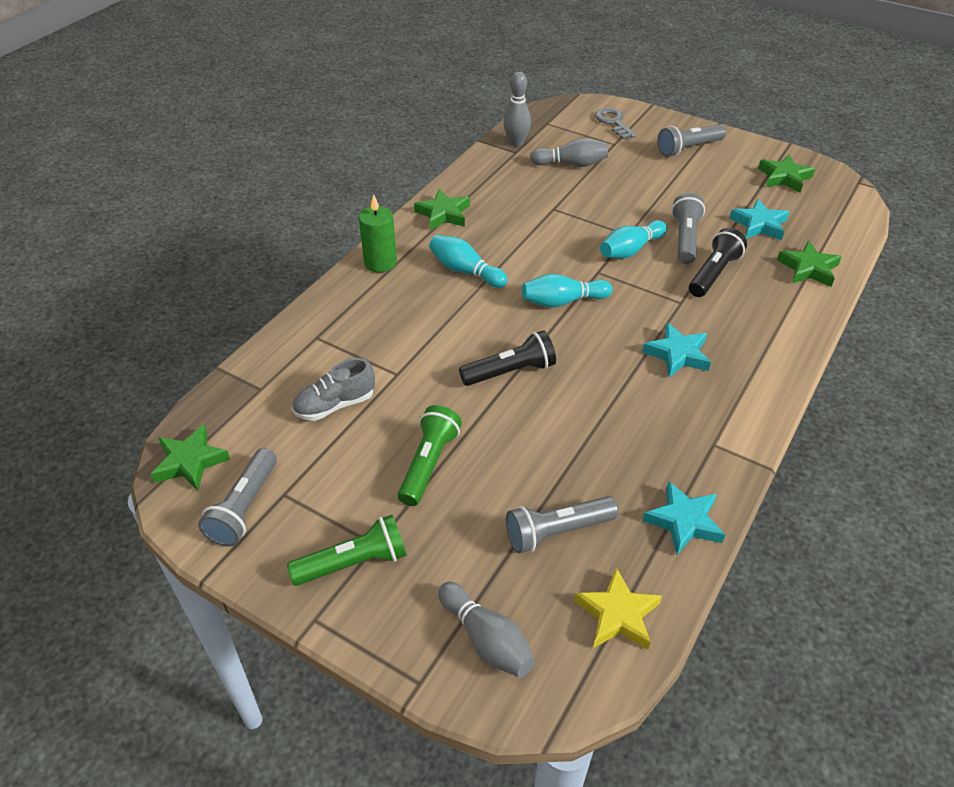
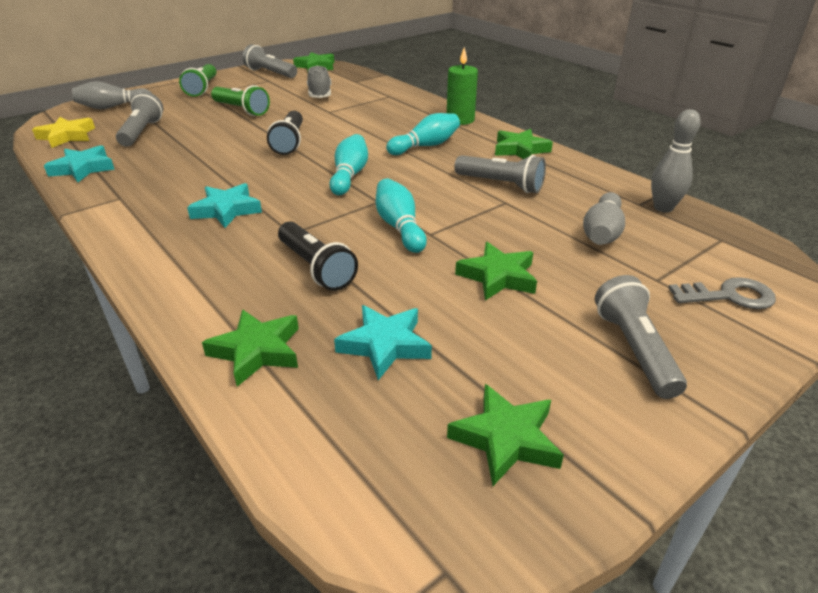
camera: 110 degrees right, 10 degrees down
grey flashlight [671,193,705,264] -> grey flashlight moved to [454,155,546,193]
none -> green star [455,242,537,301]

